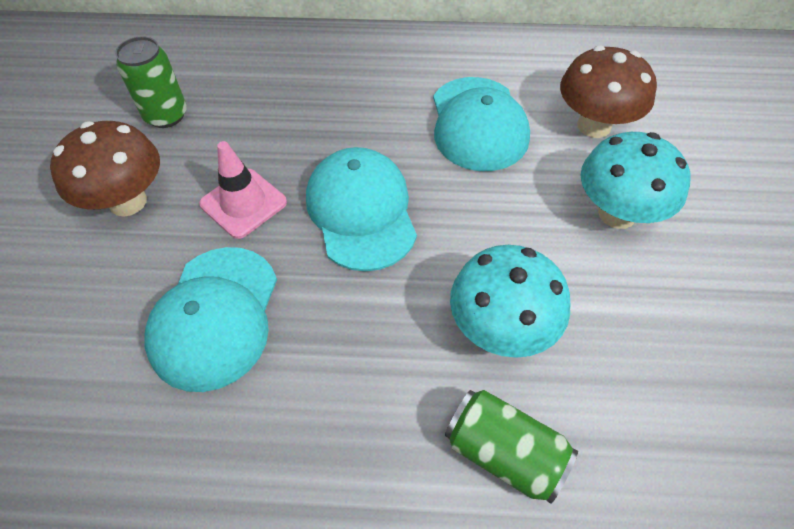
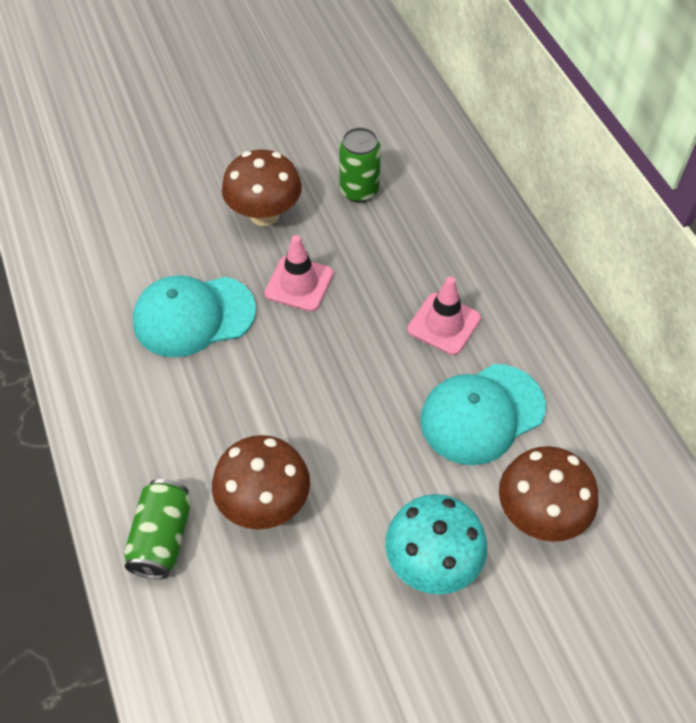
camera: 65 degrees right, 0 degrees up
turquoise cap [306,147,417,271] -> none
turquoise mushroom [450,245,570,358] -> brown mushroom [212,435,310,530]
none -> pink traffic cone [407,277,481,355]

